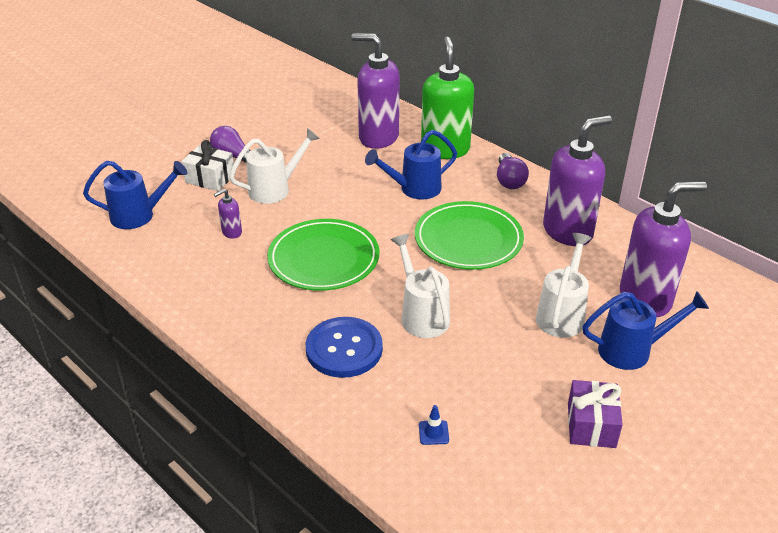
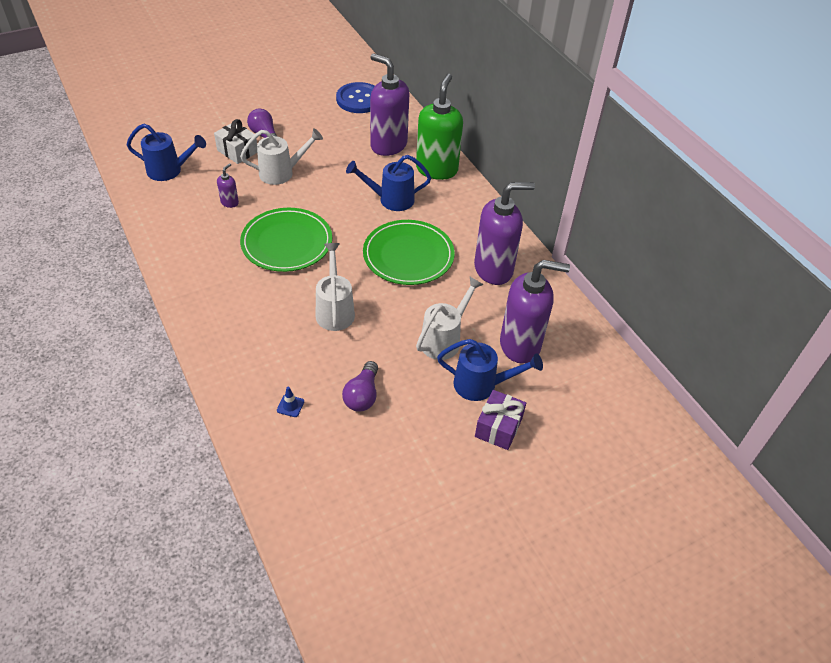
camera: 15 degrees right, 10 degrees up
purple soap dispenser [214,189,242,239] -> purple soap dispenser turned 135 degrees clockwise [217,163,239,208]
blue button [306,317,383,378] -> blue button moved to [336,82,375,113]
purple light bulb [497,153,529,189] -> purple light bulb moved to [342,361,378,412]
purple gift [568,380,623,448] -> purple gift moved to [475,390,526,450]

